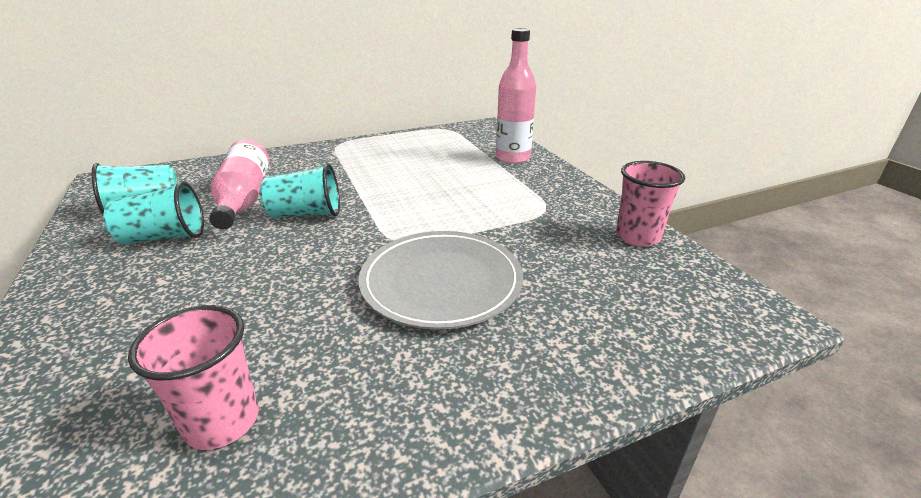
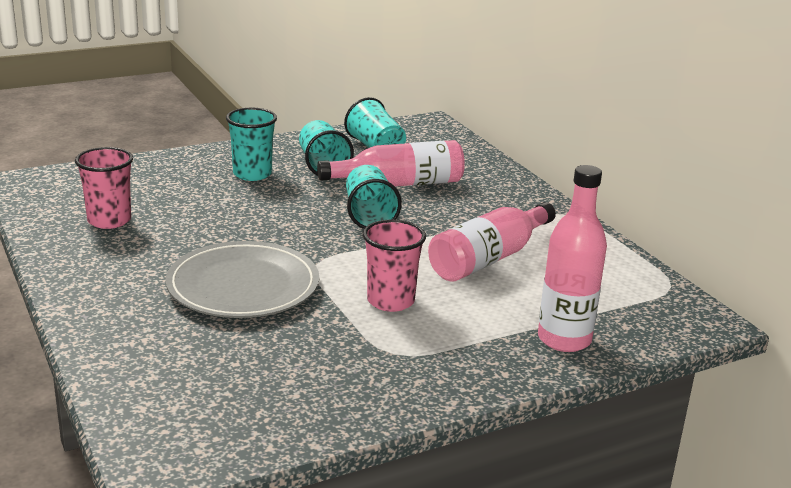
camera: 85 degrees right, 5 degrees down
pink cup [616,161,685,247] -> pink cup moved to [363,220,426,312]
none -> turquoise cup [226,108,277,181]
none -> pink bottle [428,202,556,282]

